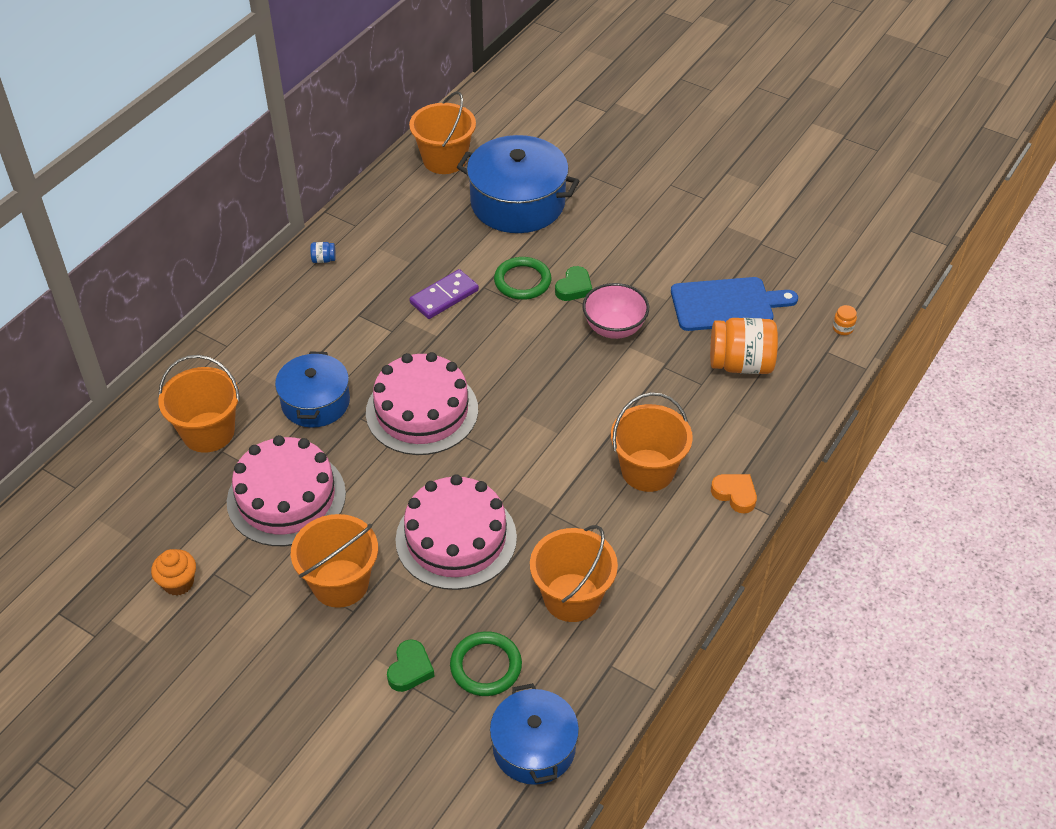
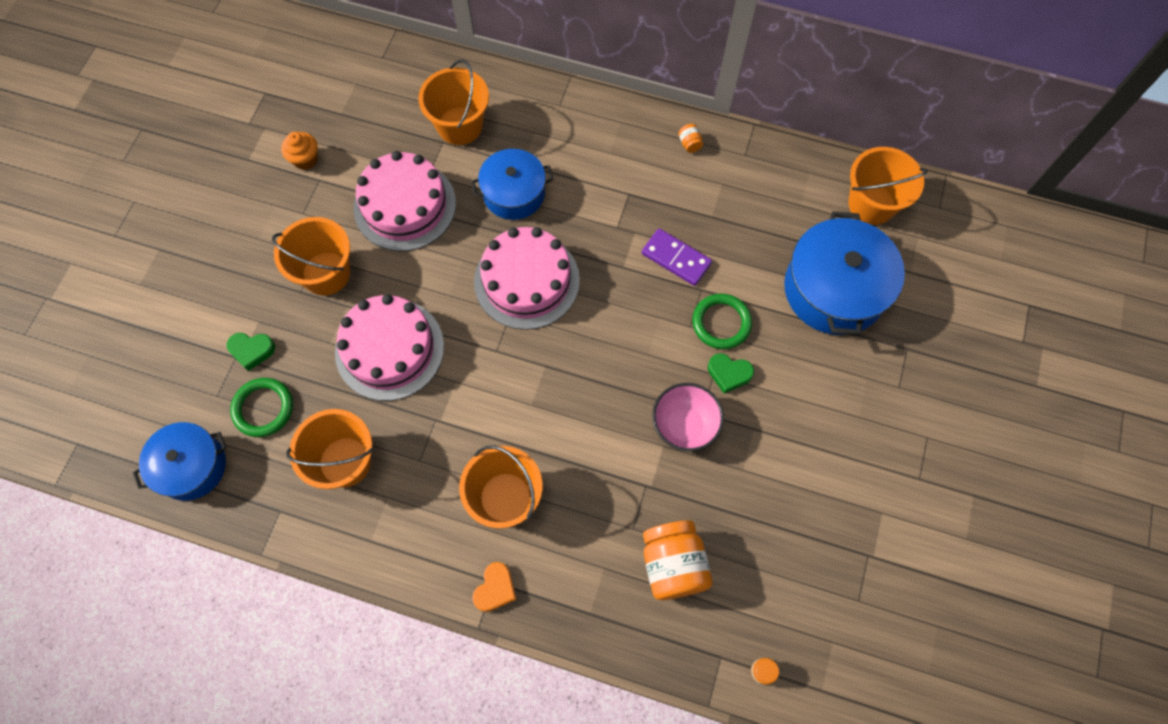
camera: 75 degrees right, 20 degrees up
blue jar [310,242,336,263] -> orange jar [678,124,703,153]
blue cutting board [671,277,798,331] -> none

